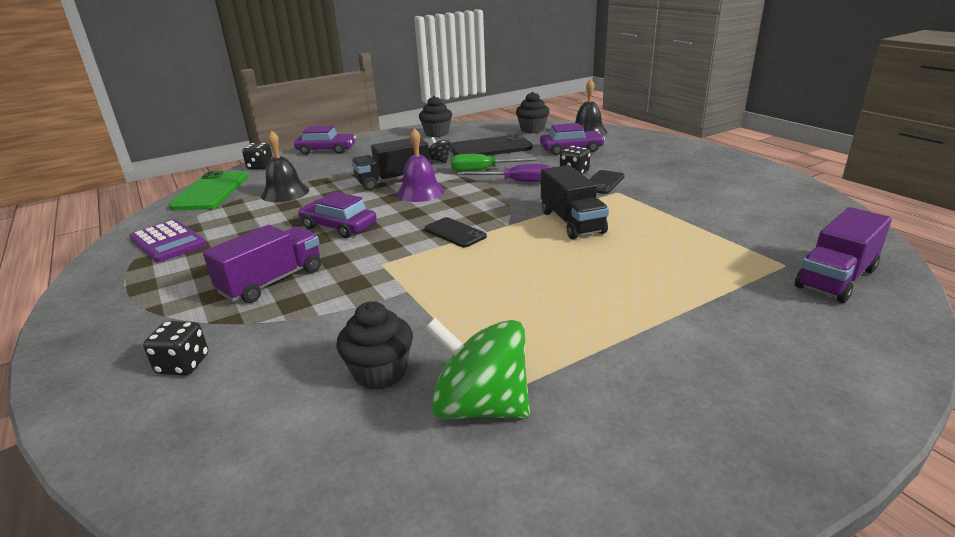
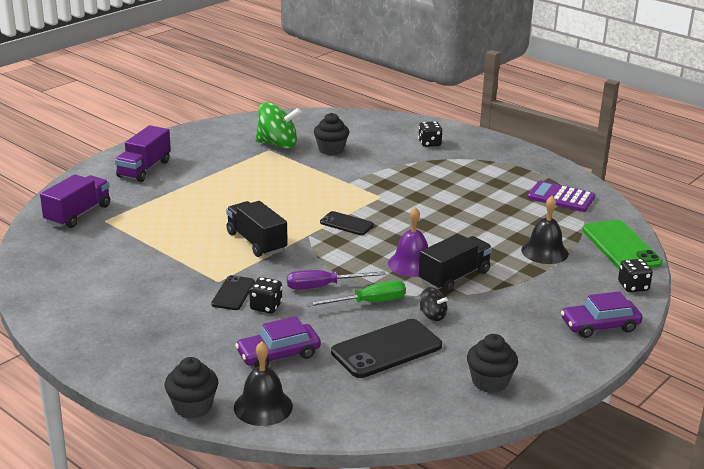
camera: 160 degrees right, 0 degrees up
purple truck [203,225,321,303] -> purple truck moved to [115,125,171,182]
purple car [298,192,377,238] -> none
black cupcake [516,92,550,133] -> black cupcake moved to [165,357,218,419]

